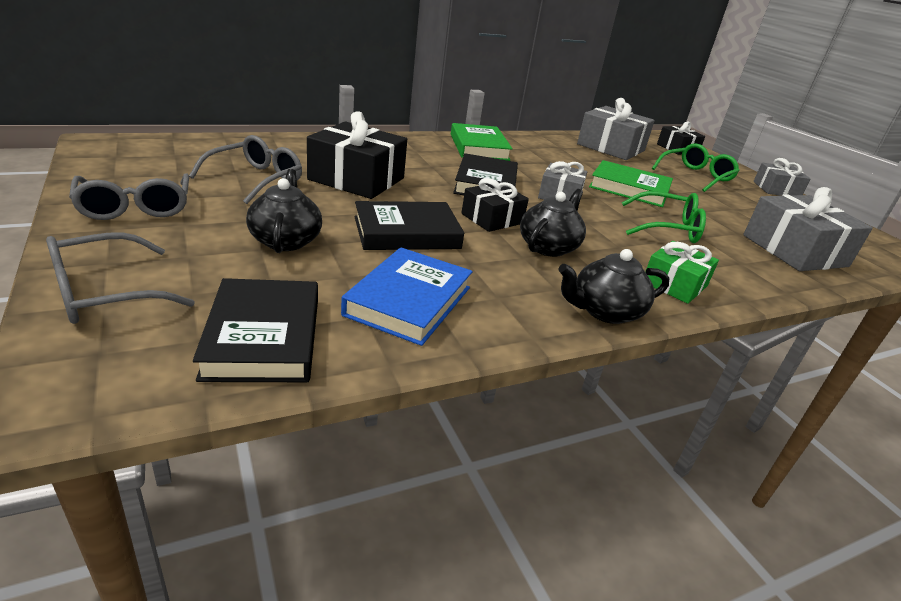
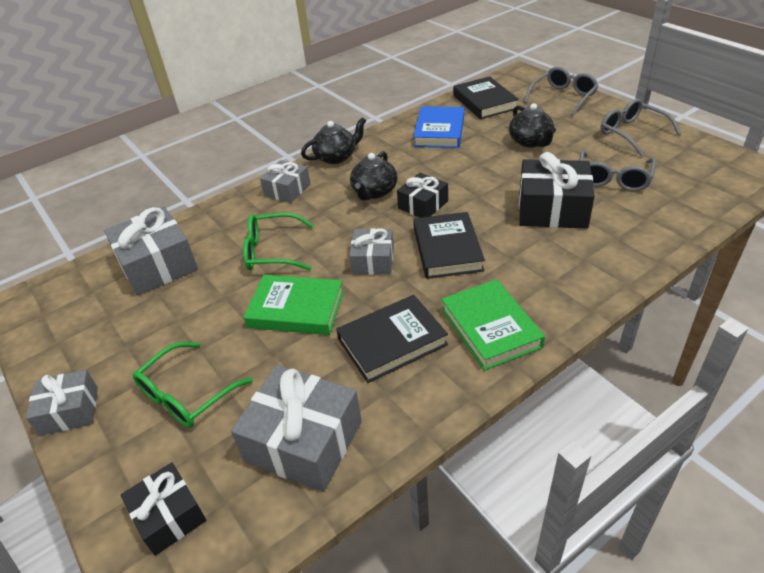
camera: 175 degrees right, 10 degrees up
black book [354,201,464,250] -> black book moved to [336,295,448,383]
green gift [645,241,719,304] -> grey gift [260,160,310,203]

